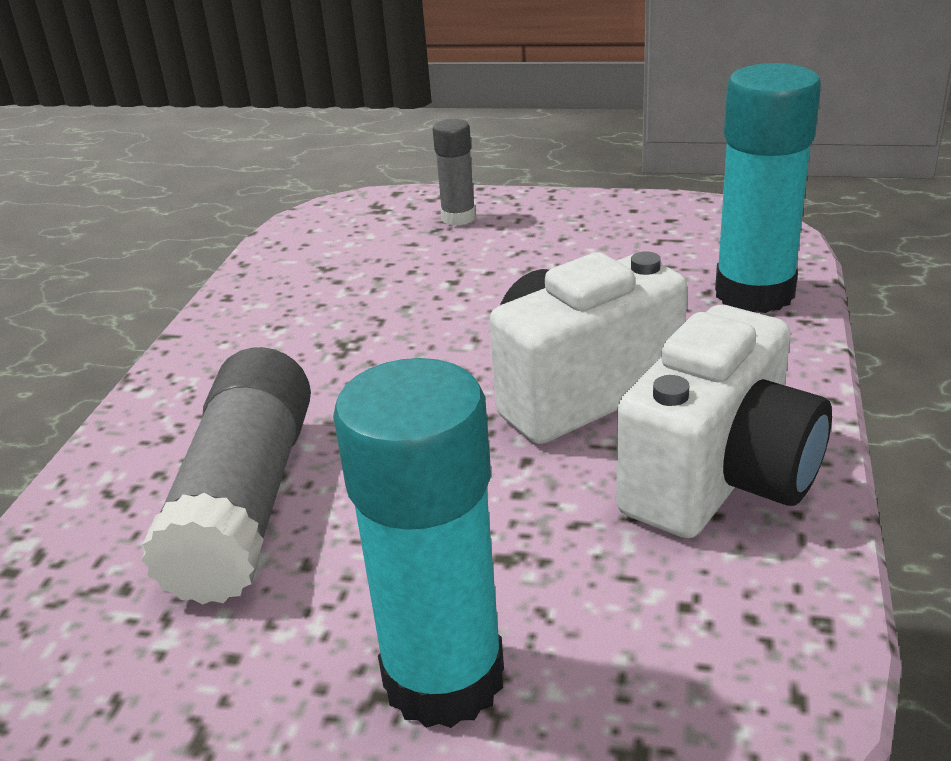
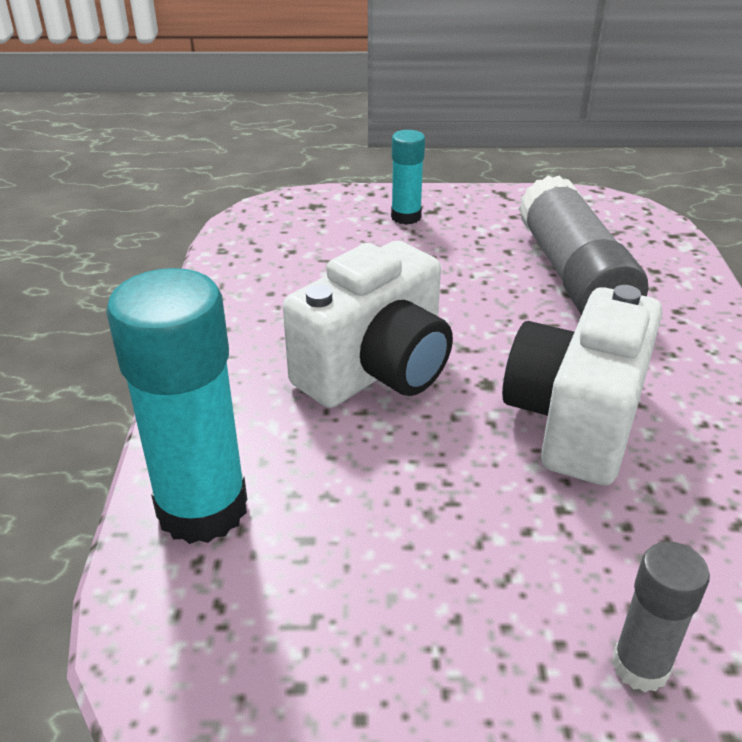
camera: 165 degrees right, 5 degrees up
turquoise glue stick [333,358,504,728] -> turquoise glue stick [391,130,425,225], size x0.52
white camera [616,305,832,538] -> white camera moved to [502,285,662,486]

